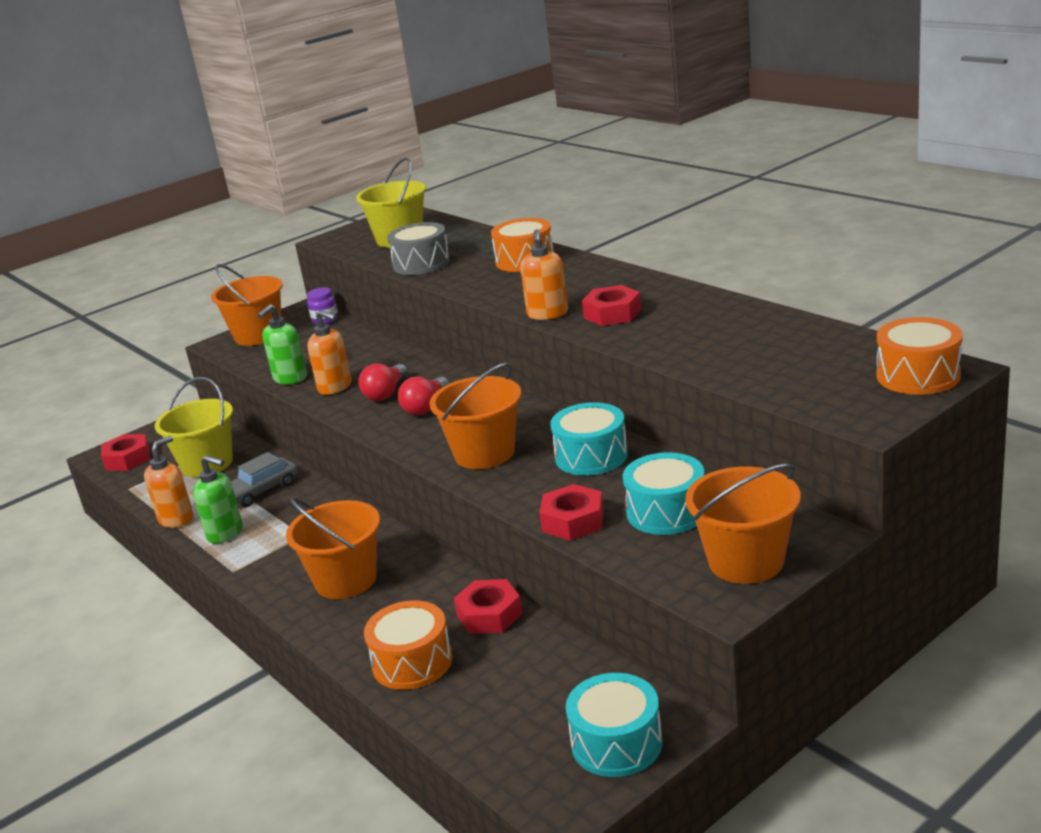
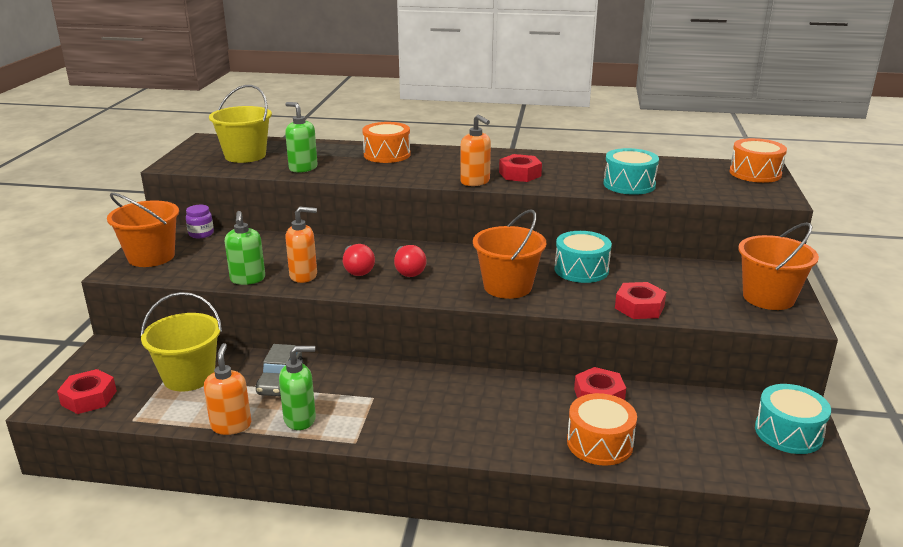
camera: 45 degrees left, 0 degrees up
orange bucket [286,498,380,599] -> none
grey drum [387,222,450,275] -> green soap dispenser [285,102,318,173]
turquoise drum [623,452,705,535] -> turquoise drum moved to [603,148,659,195]

